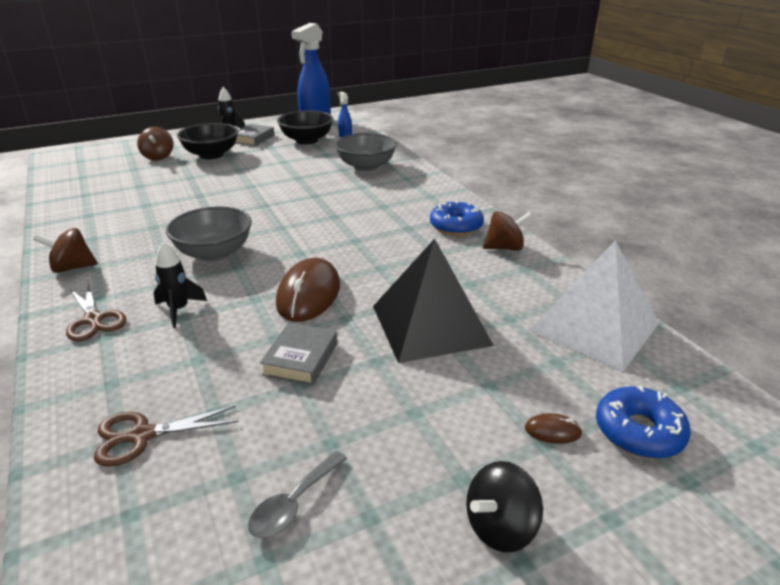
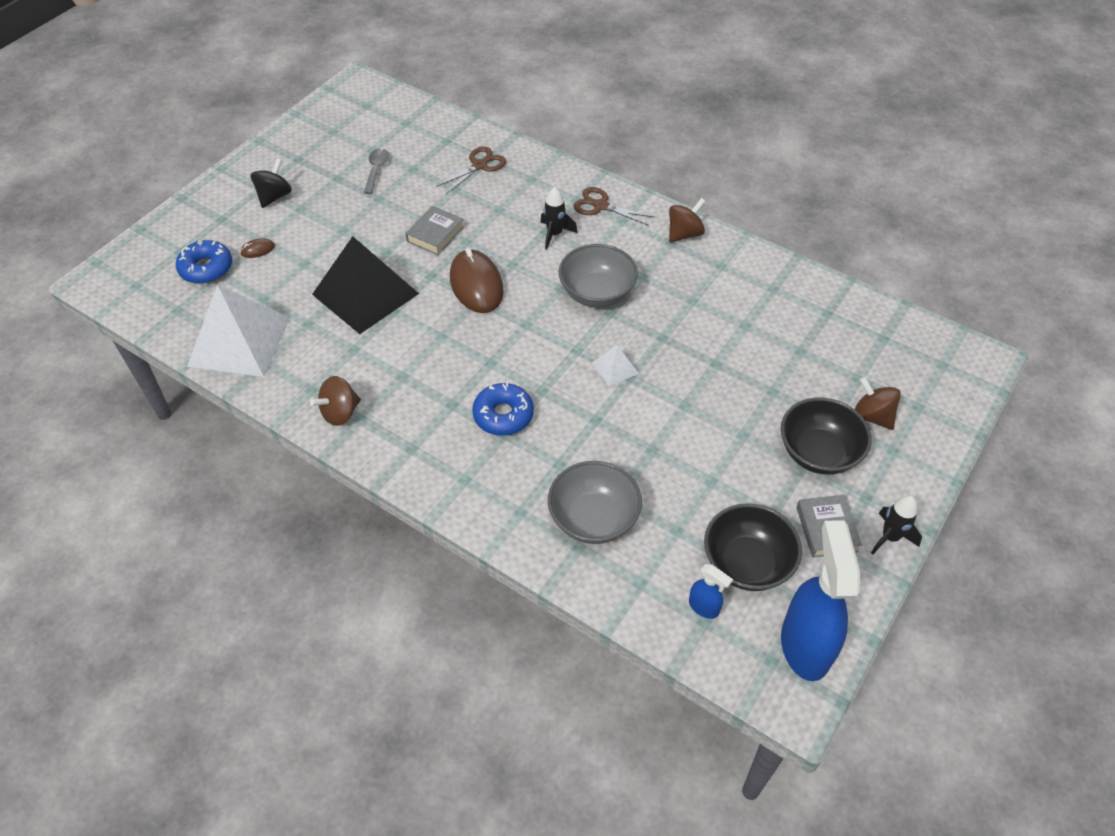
camera: 150 degrees right, 20 degrees up
grey book [260,323,337,386] -> grey book turned 45 degrees clockwise [406,206,464,255]
blue donut [430,200,484,236] -> blue donut moved to [472,382,534,436]
none -> white pyramid [592,345,639,386]

